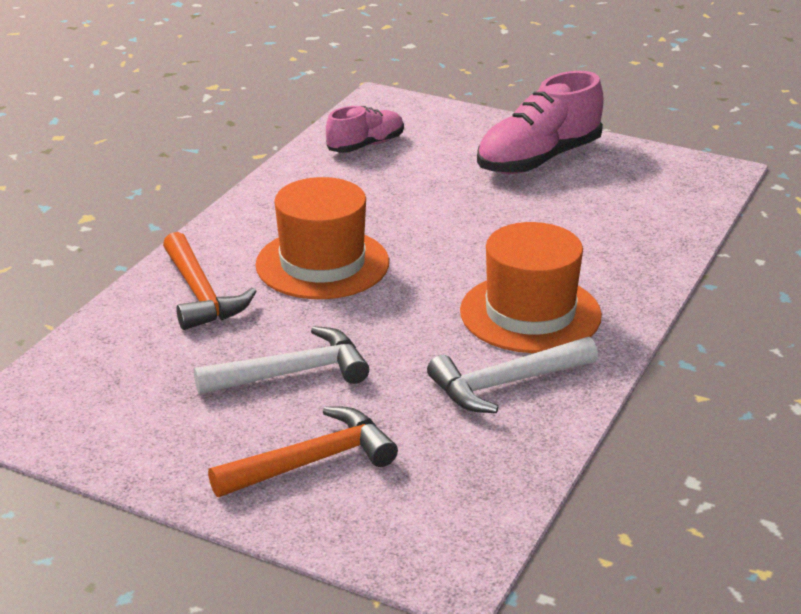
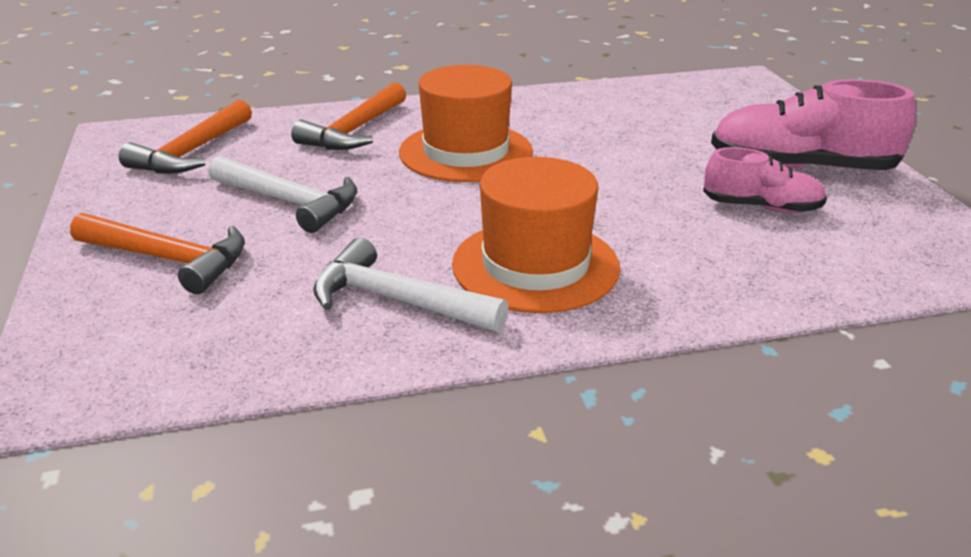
camera: 50 degrees right, 0 degrees up
pink shoe [326,106,404,153] -> pink shoe moved to [703,147,827,213]
none -> orange hammer [119,100,252,174]

